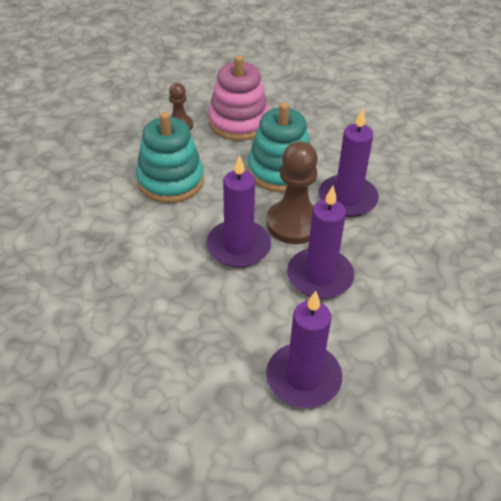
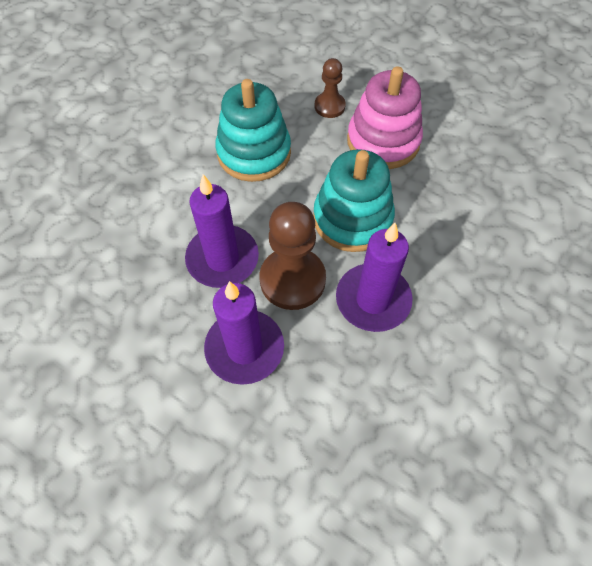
camera: 50 degrees right, 15 degrees up
purple candle [266,291,342,408] -> none

